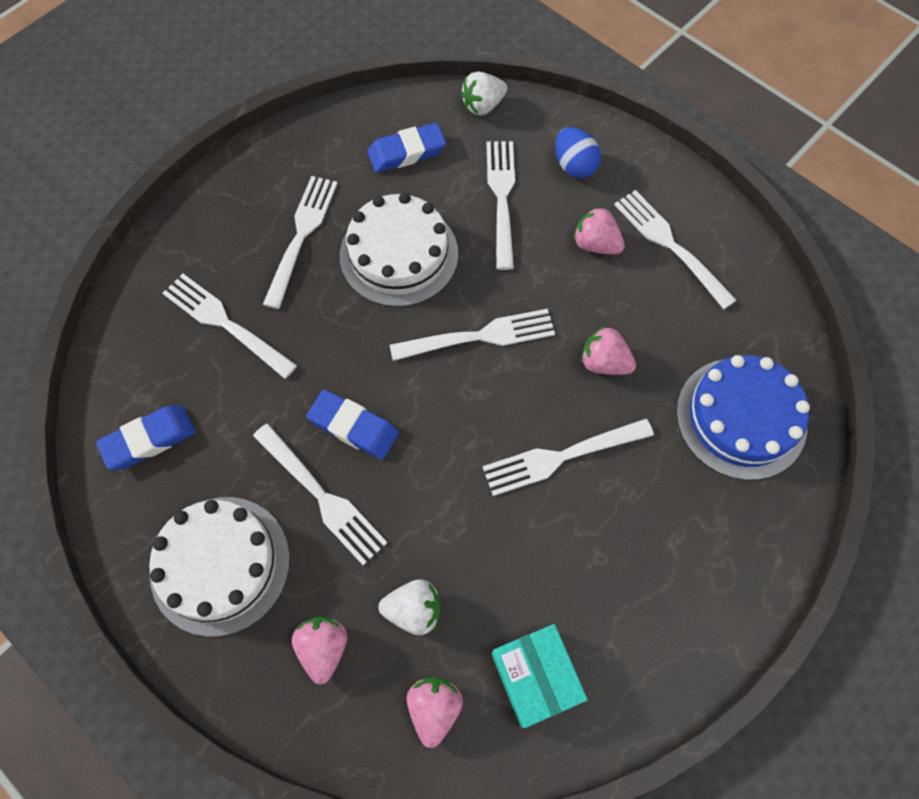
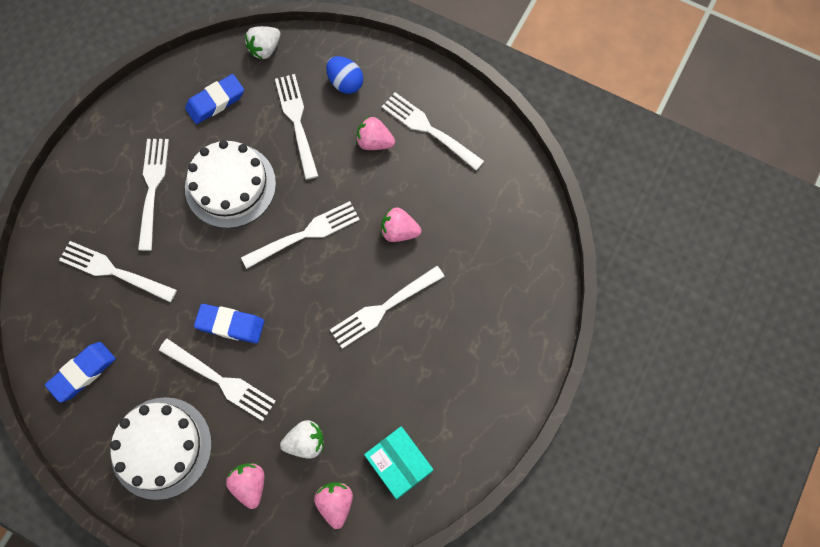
camera: 15 degrees left, 5 degrees up
blue cake [676,355,810,480] -> none

